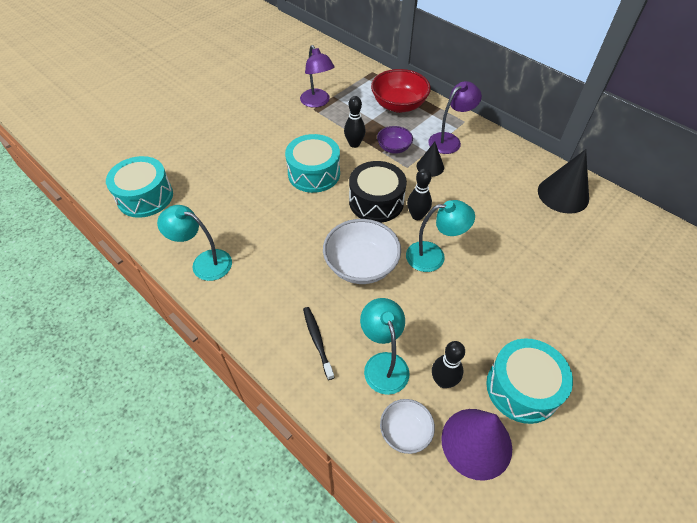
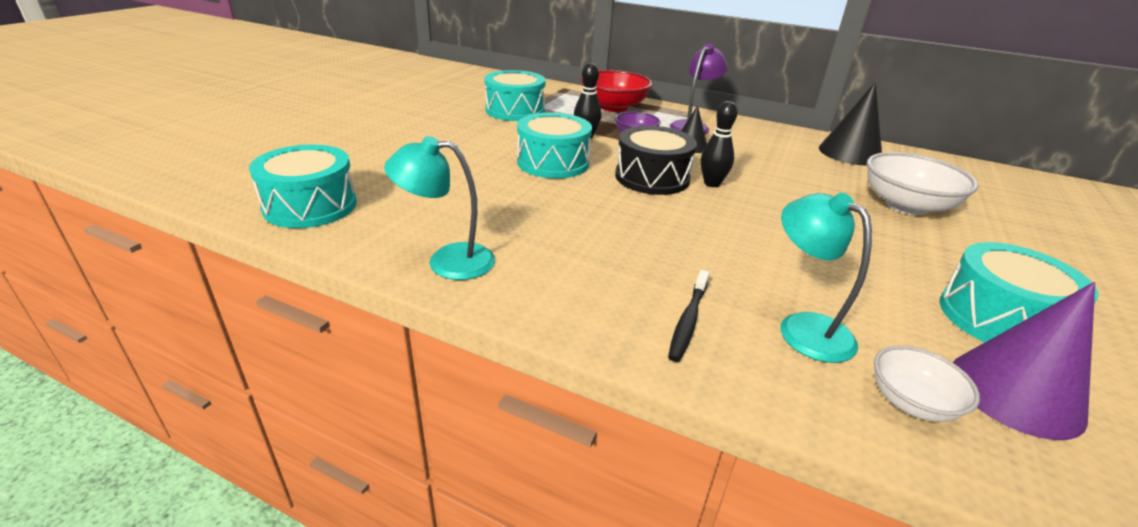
camera: 20 degrees left, 20 degrees down
purple lamp [300,45,335,108] -> turquoise drum [484,70,546,121]
black toothbrush [303,307,334,380] -> black toothbrush turned 120 degrees counterclockwise [668,270,709,362]
white bowl [323,219,401,284] -> white bowl moved to [867,152,979,215]
turquoise lamp [406,200,475,272] -> none
black bowling pin [432,341,465,388] -> none

